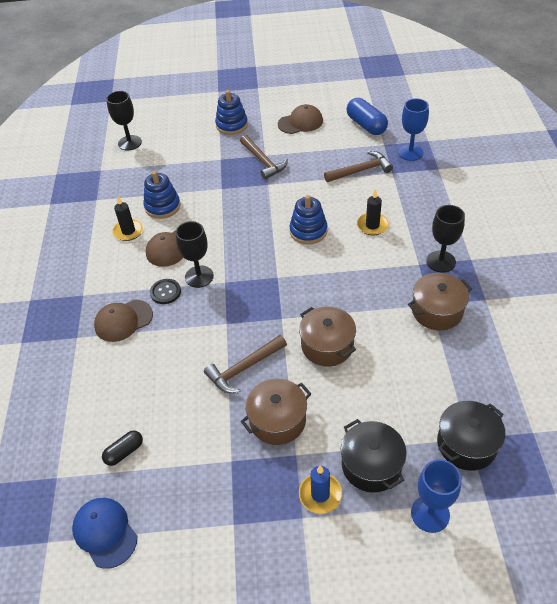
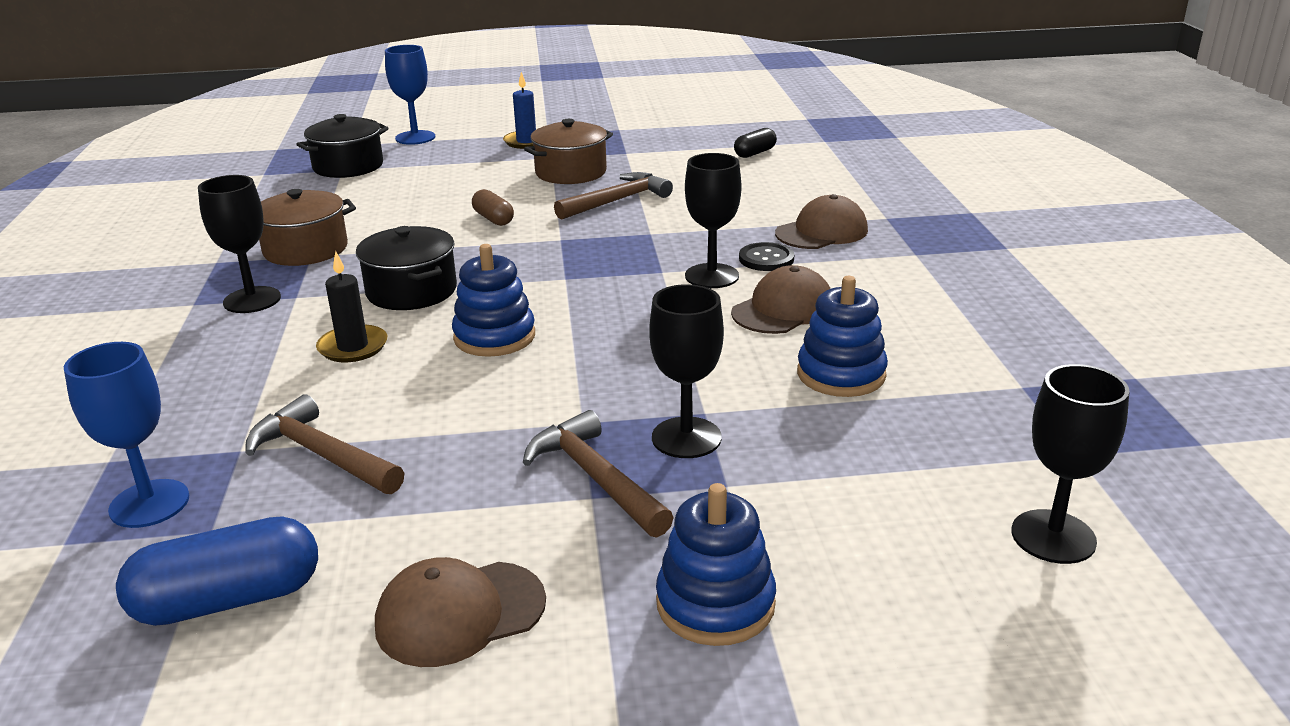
camera: 175 degrees right, 20 degrees down
blue cap [72,498,137,569] -> none
black candle [112,196,144,241] -> none
brown pot [299,306,356,366] -> brown capsule [472,189,514,226]
brown hammer [324,151,393,182] -> brown hammer turned 60 degrees clockwise [246,394,404,494]
black pot [341,419,407,493] -> black pot moved to [356,226,457,310]
blue capsule [347,98,388,135] -> blue capsule turned 75 degrees counterclockwise [116,516,318,626]
none -> black goblet [649,284,724,458]

